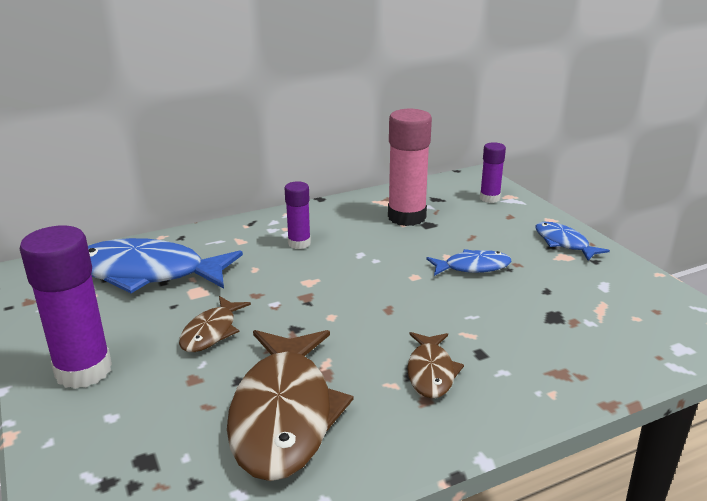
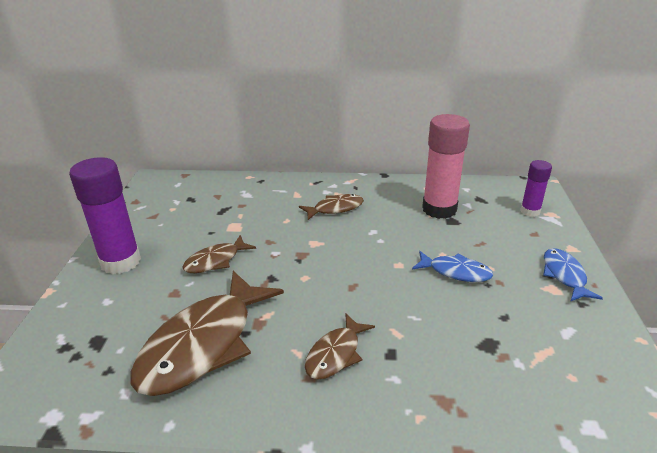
camera: 30 degrees right, 5 degrees up
blue fish [88,238,243,293] -> none
purple glue stick [284,182,311,249] -> brown fish [299,194,364,220]

